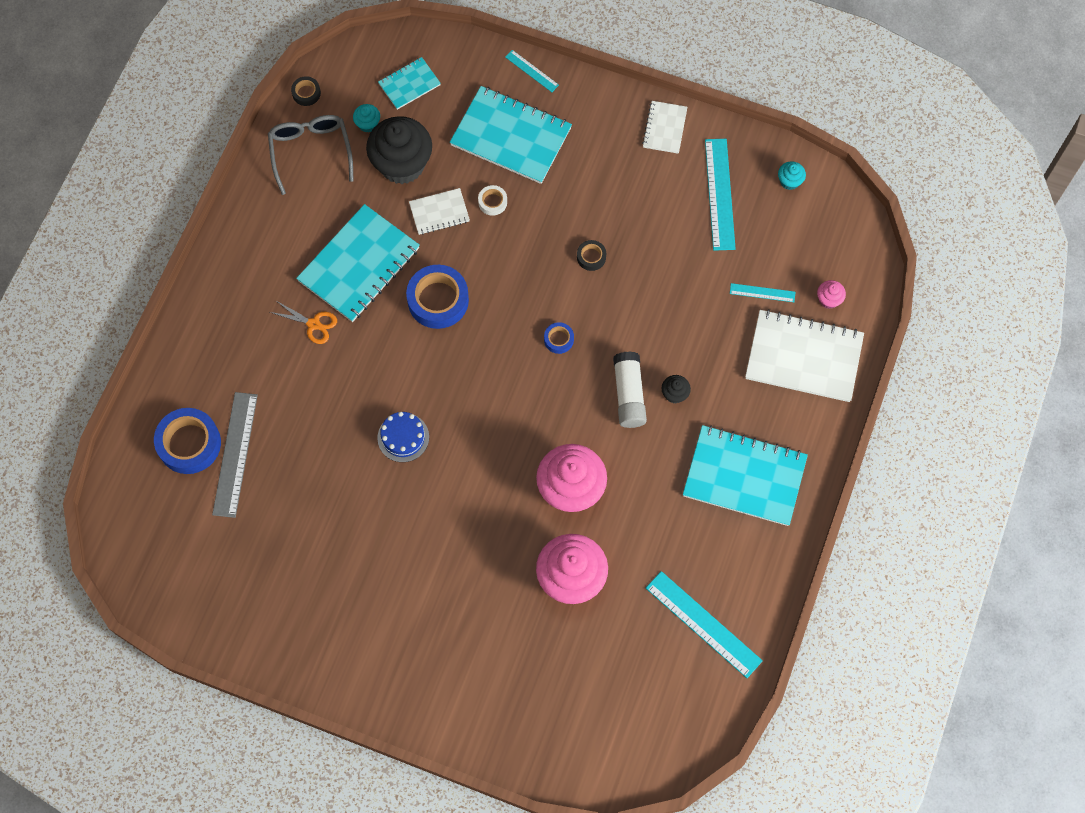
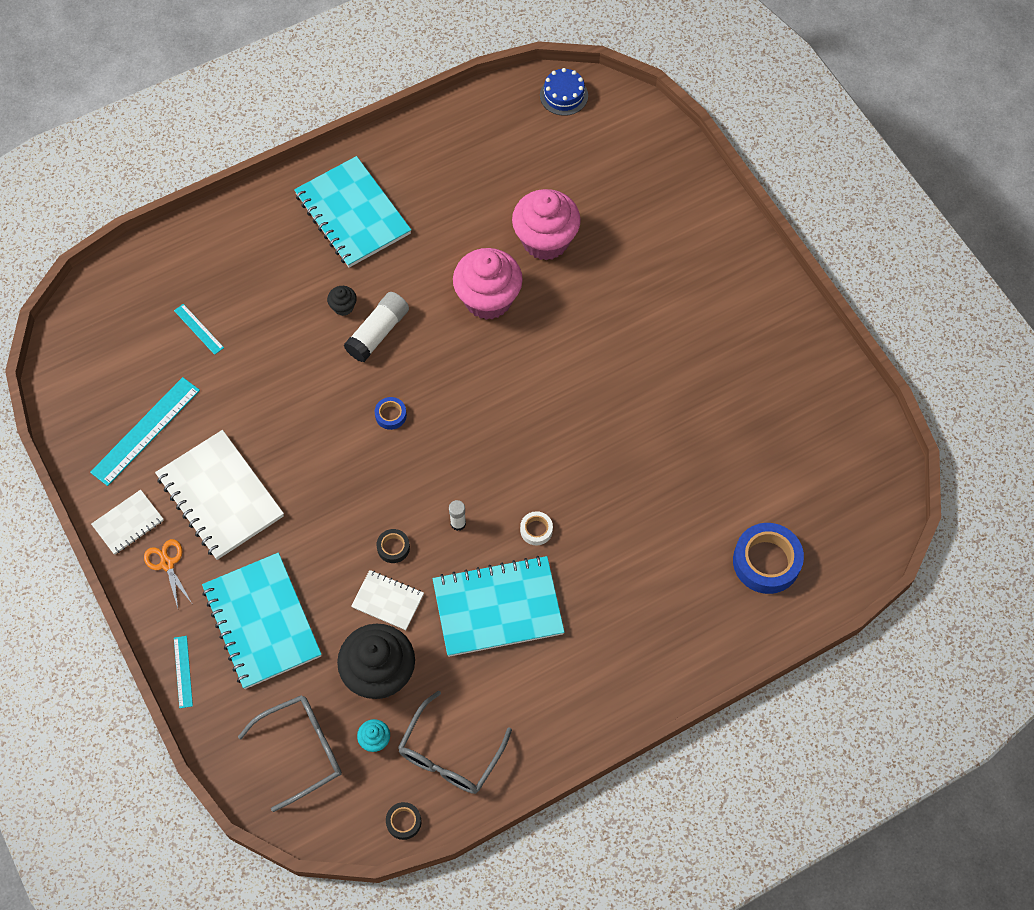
camera: 140 degrees left, 5 degrees down
grey ruler [212,392,258,518] -> none
orange scissors [270,300,337,344] -> orange scissors moved to [144,539,192,608]
blue cake [377,412,429,462] -> blue cake moved to [540,68,588,116]
turquoise notebook [378,57,441,110] -> grey glasses [238,695,342,812]
blue tape [406,265,469,329] -> white glue stick [449,500,466,531]
white tape [478,185,507,216] -> white tape moved to [520,511,553,545]
black tape [577,240,606,271] -> black tape moved to [377,529,410,563]
turquoise ruler [646,571,763,678] -> none
white notebook [745,309,864,402] -> white notebook moved to [155,430,284,560]
turquoise cupcake [778,161,806,190] -> none
pink cupcake [817,280,846,309] -> none

